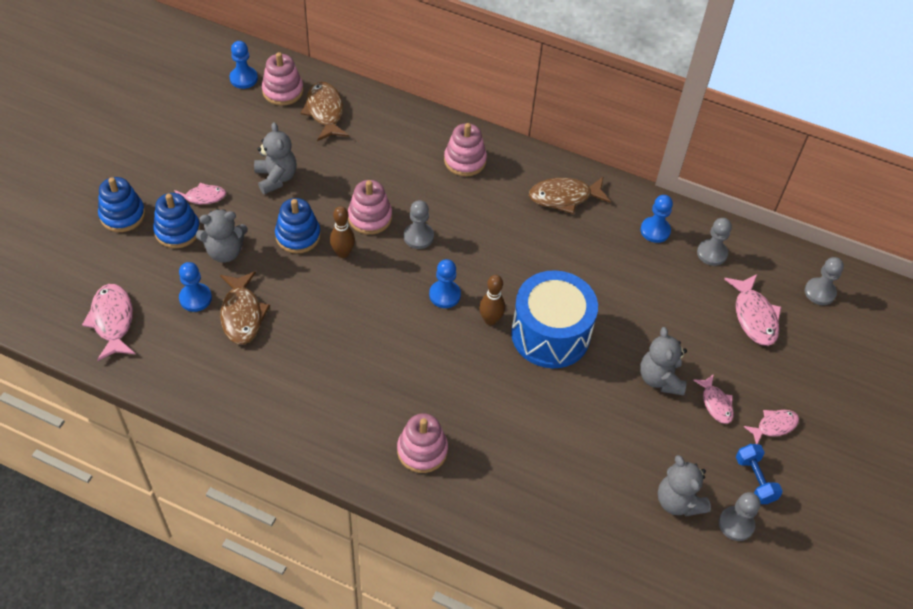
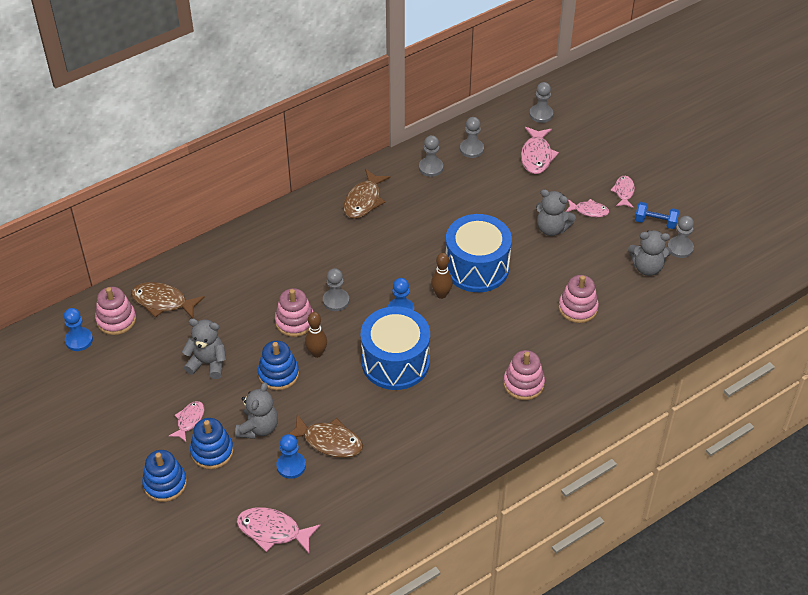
camera: 55 degrees left, 5 degrees down
pink stacking toy [444,123,487,177] -> pink stacking toy moved to [559,275,599,323]
blue pawn [640,195,673,243] -> grey pawn [419,135,443,177]
pink fish [724,274,781,346] -> pink fish turned 75 degrees clockwise [521,127,559,174]
none -> blue drum [360,306,430,390]

